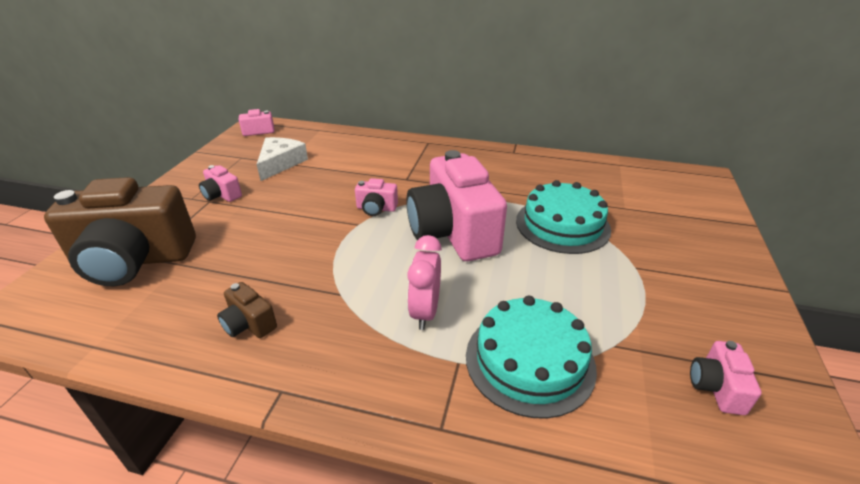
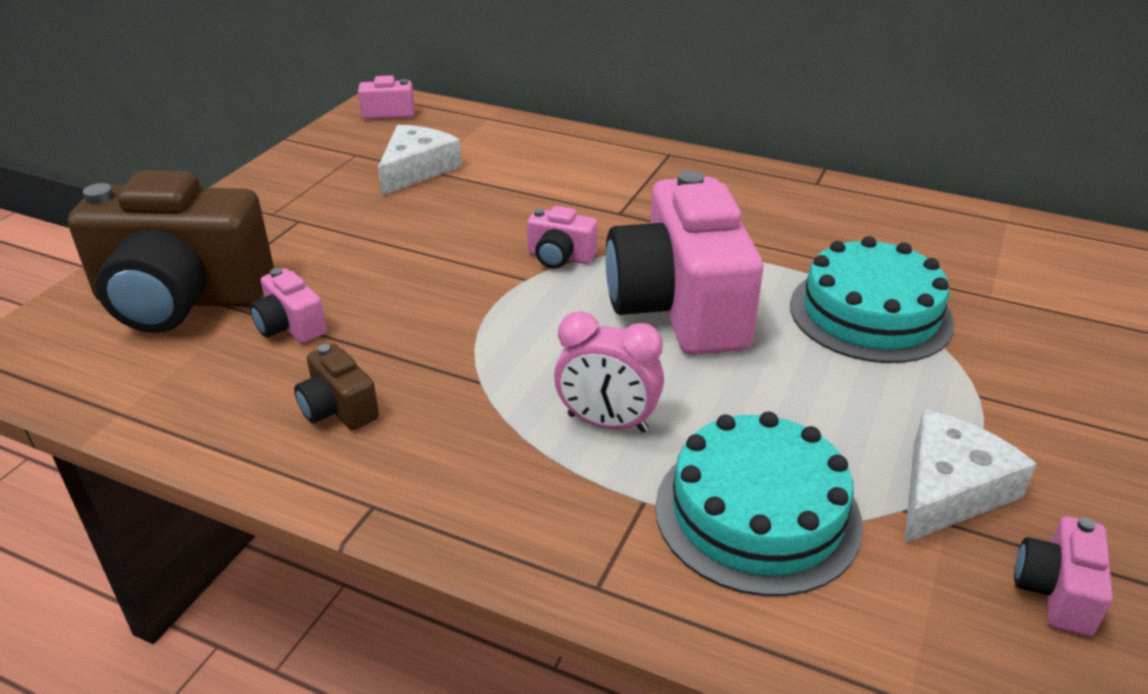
camera: 10 degrees right, 0 degrees up
pink camera [199,165,242,202] -> pink camera moved to [250,268,327,343]
pink clock [407,235,442,330] -> pink clock turned 90 degrees counterclockwise [554,311,664,432]
none -> white cheese [904,409,1037,544]

